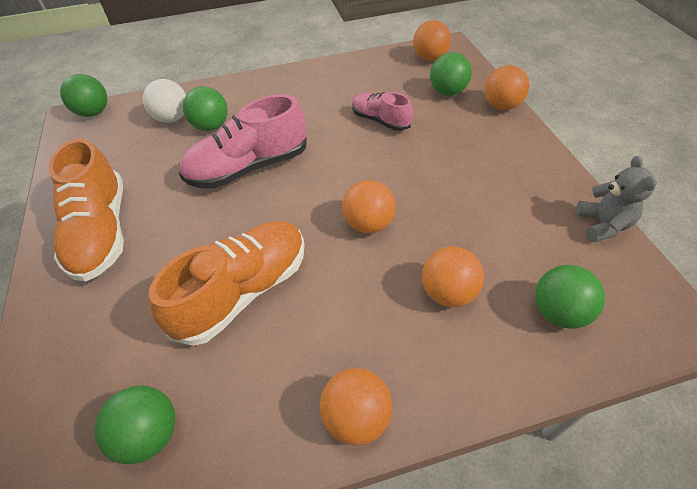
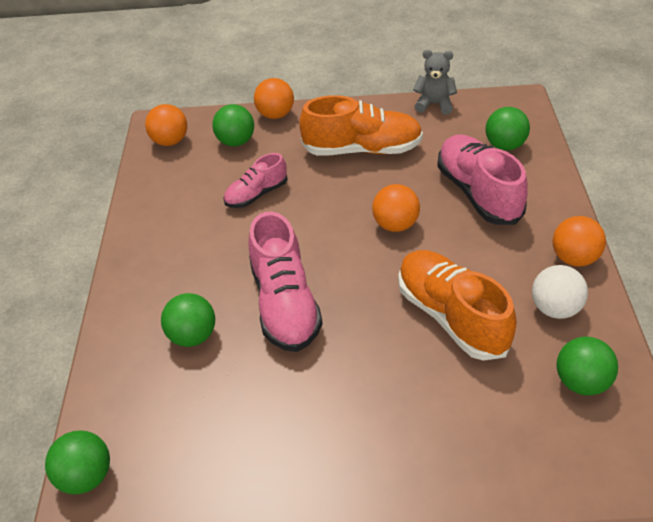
camera: 75 degrees left, 5 degrees down
orange shoe [49,138,124,282] -> orange shoe moved to [299,95,423,156]
white ball [143,79,186,123] -> white ball moved to [532,265,588,319]
orange ball [422,246,484,307] -> pink shoe [437,134,528,225]

